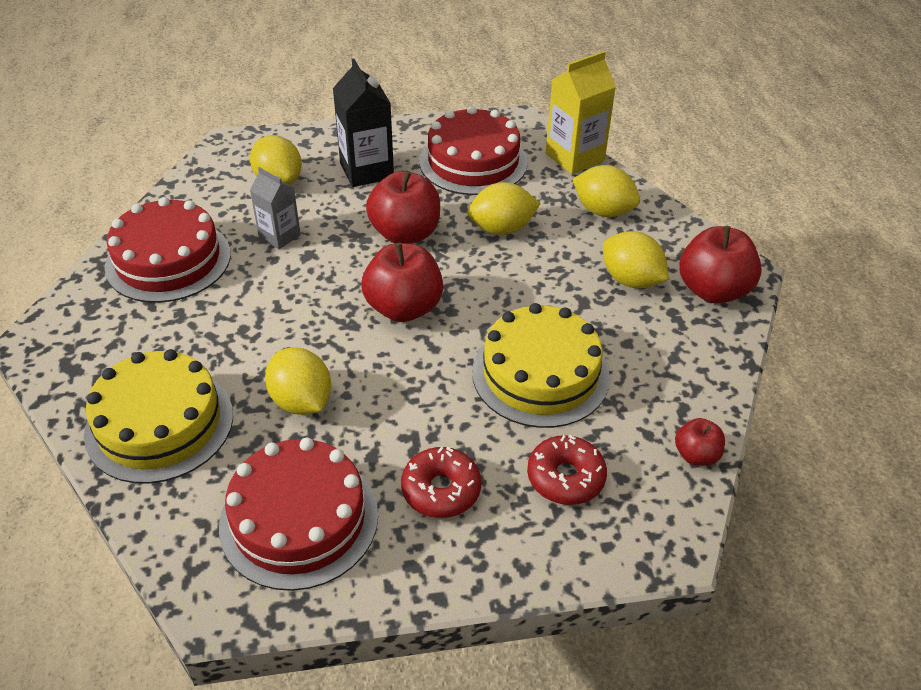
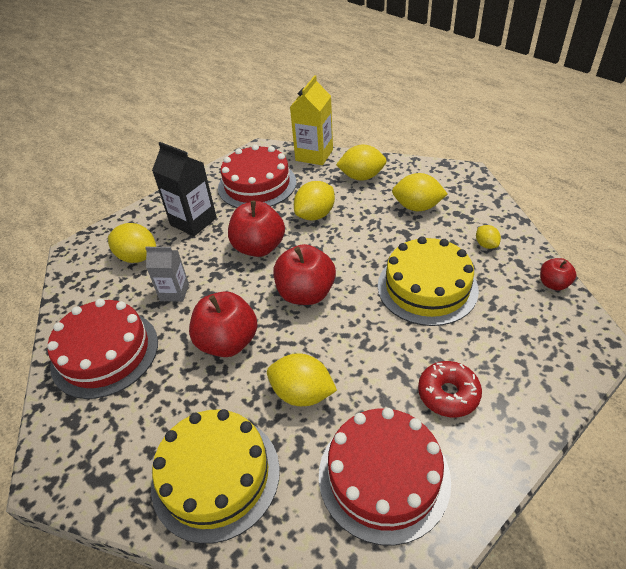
camera: 30 degrees left, 0 degrees up
red donut [527,435,607,505] -> none
red apple [679,226,762,304] -> red apple moved to [189,291,258,357]
none -> yellow lemon [476,225,501,249]

